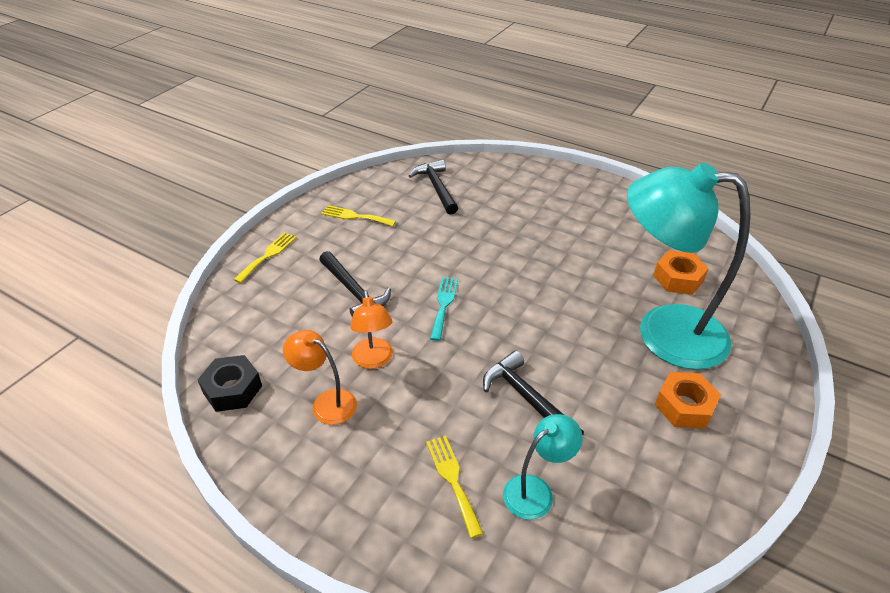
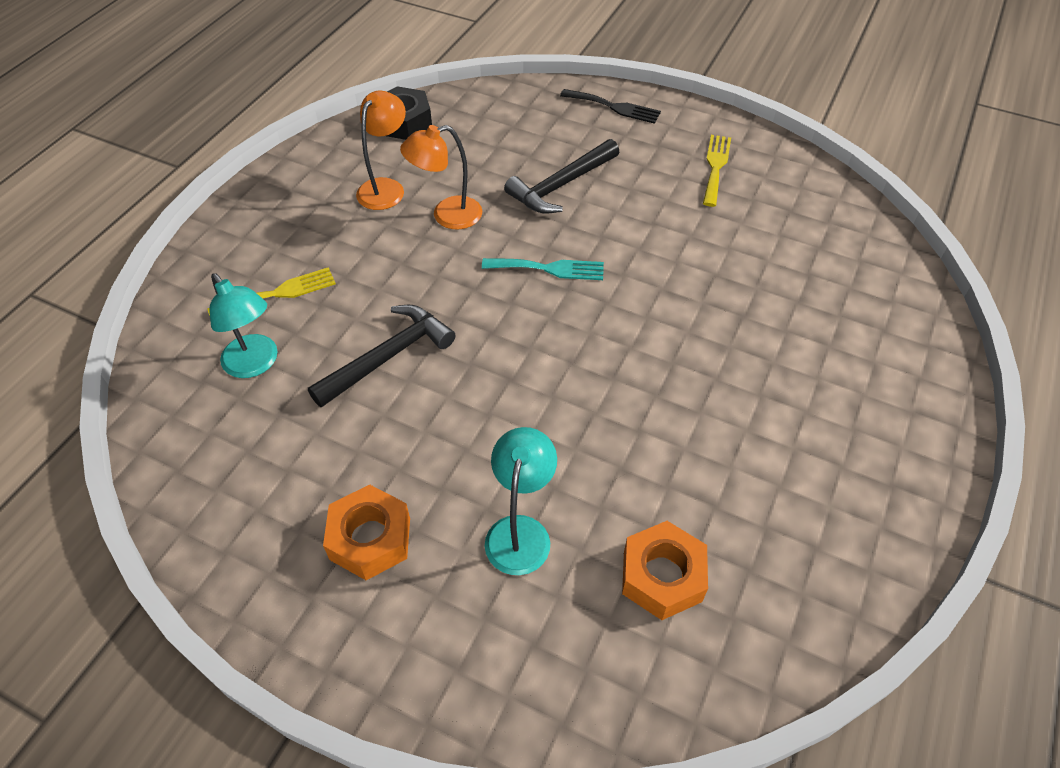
camera: 85 degrees right, 10 degrees up
yellow fork [234,232,297,283] -> black fork [560,89,661,124]
black hammer [409,159,458,215] -> none
turquoise lamp [627,163,751,370] -> turquoise lamp [485,427,557,575], size x0.45

